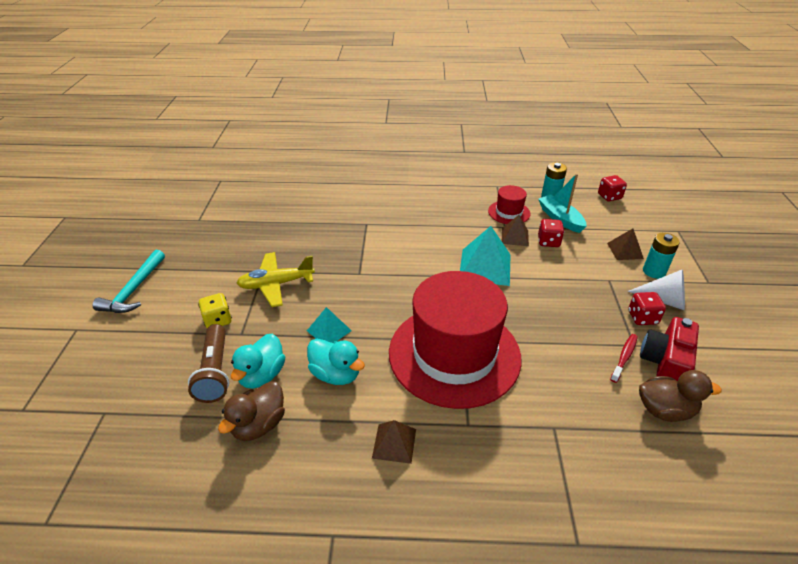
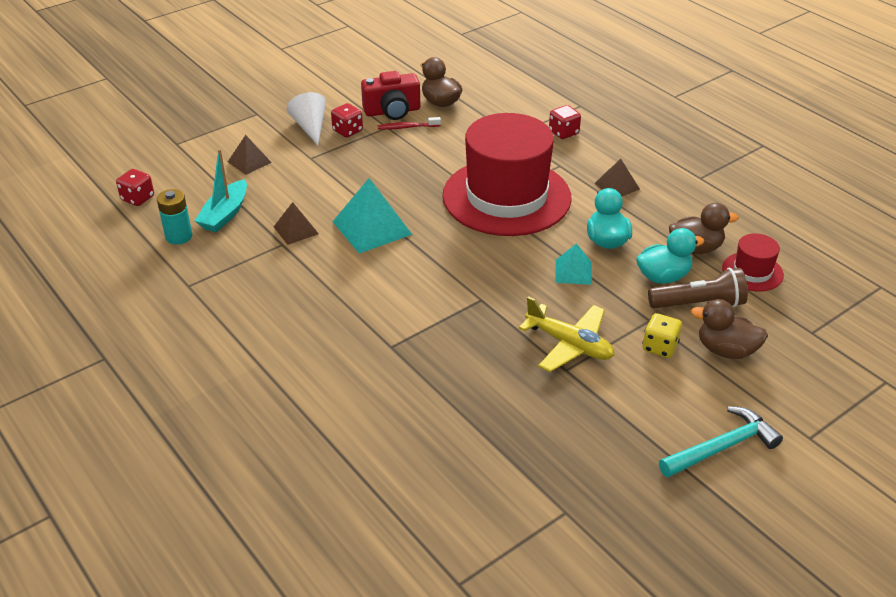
camera: 130 degrees left, 0 degrees up
brown flashlight [188,324,229,403] -> brown flashlight turned 45 degrees clockwise [648,268,748,309]
red hat [488,185,531,224] -> red hat moved to [722,233,784,291]
red dice [538,219,564,247] -> red dice moved to [549,105,581,139]
turquoise battery [643,233,680,279] -> none
none -> brown duck [690,299,768,359]

